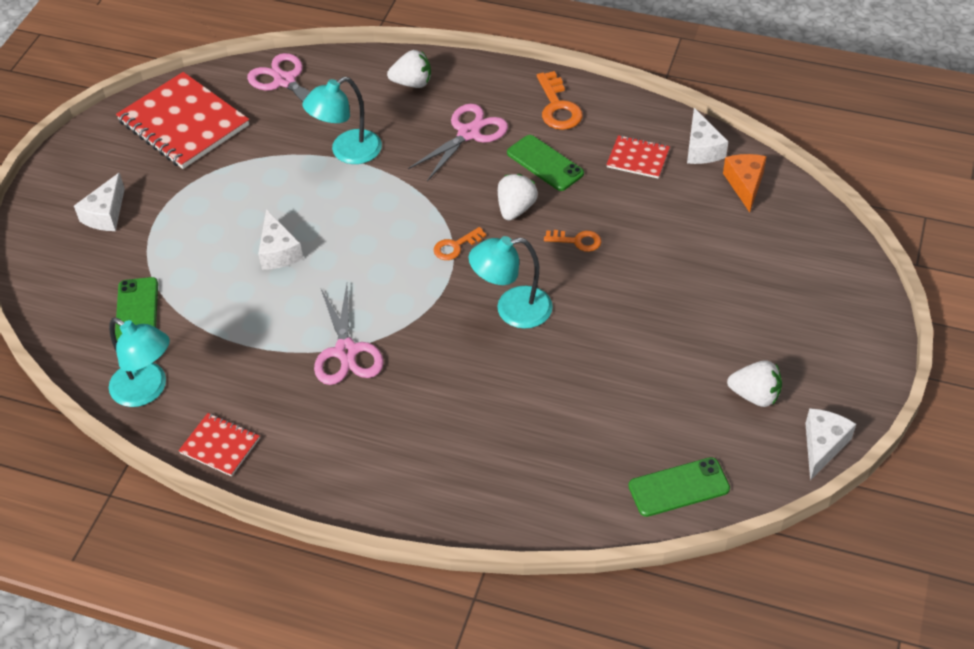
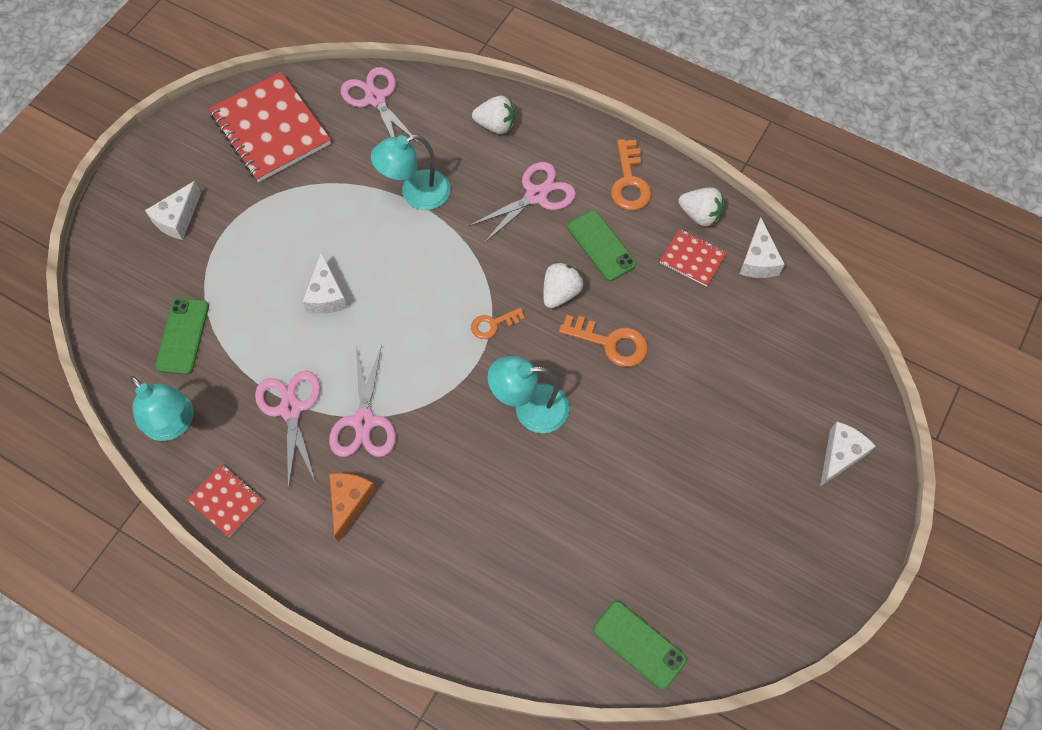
camera: 10 degrees right, 15 degrees up
orange key [544,230,601,252] -> orange key [559,315,648,367], size x1.61
green phone [628,457,730,517] -> green phone turned 45 degrees clockwise [593,601,687,690]
orange cheese [723,154,767,212] -> orange cheese moved to [329,473,376,542]
white strawberry [727,360,782,407] -> white strawberry moved to [678,187,724,227]
white cheese [805,408,856,481] -> white cheese moved to [820,422,876,487]
none -> pink scissors [255,371,321,490]

